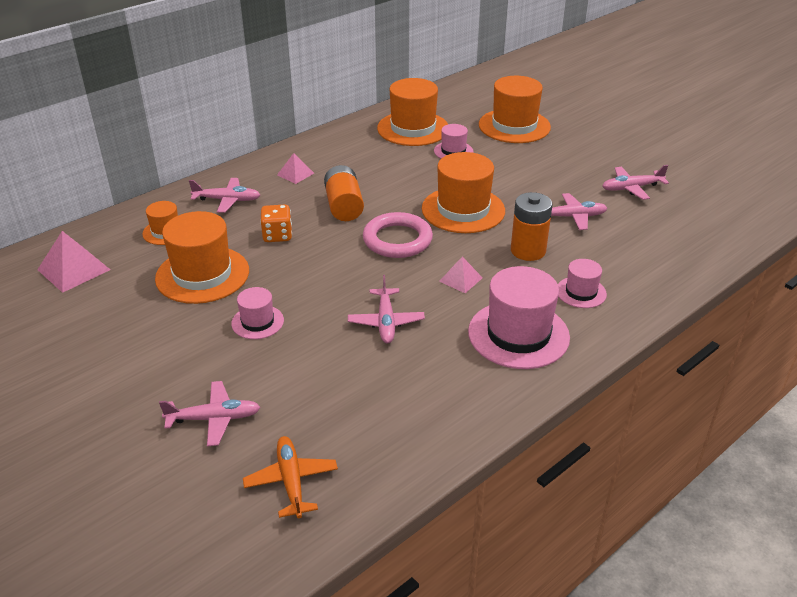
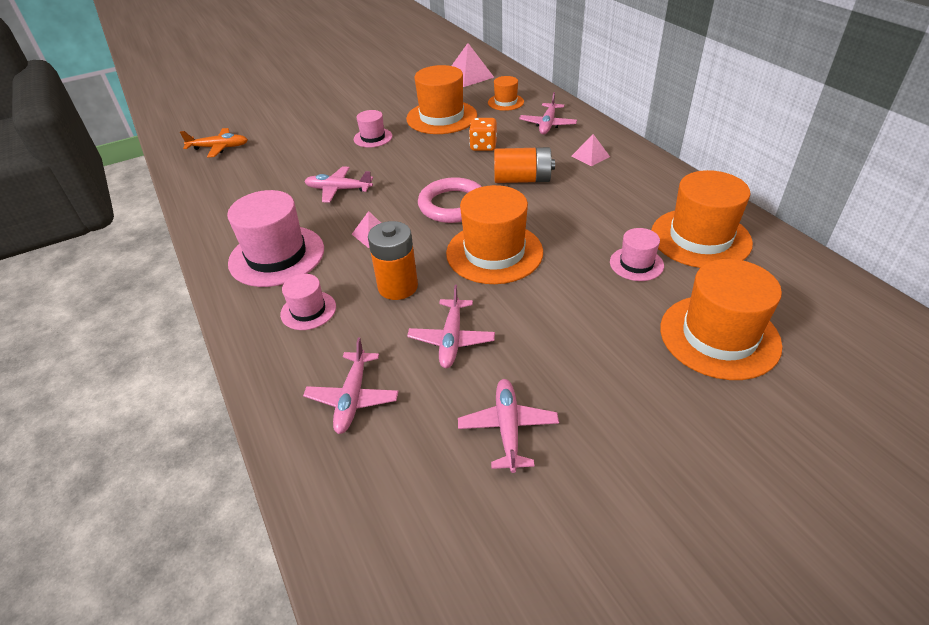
camera: 105 degrees right, 5 degrees up
pink plane [159,381,261,446] -> pink plane moved to [303,337,399,434]

